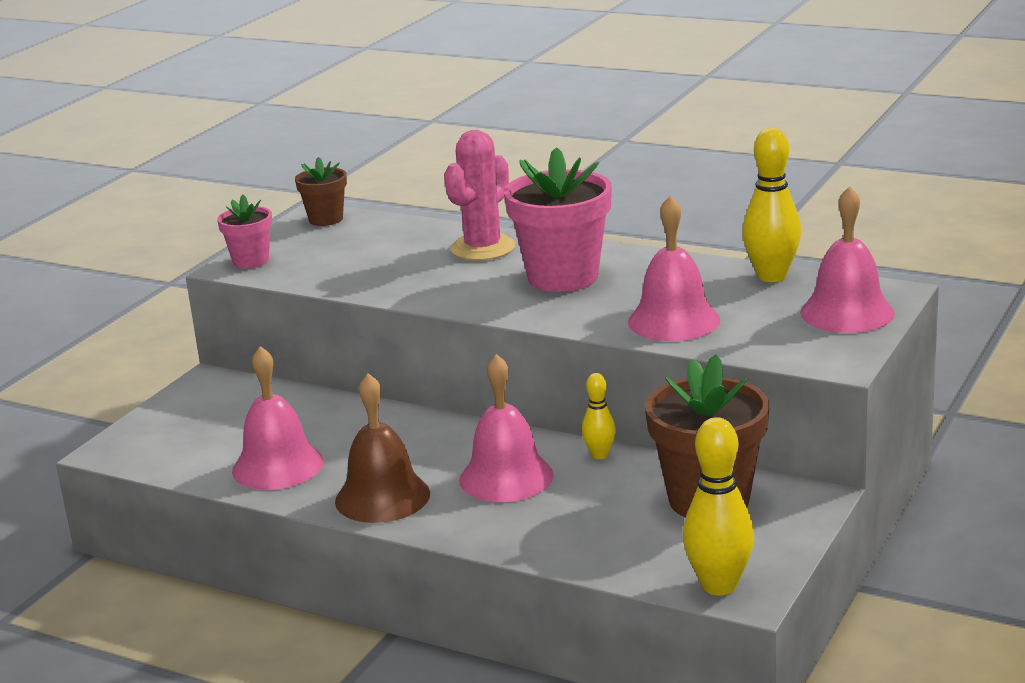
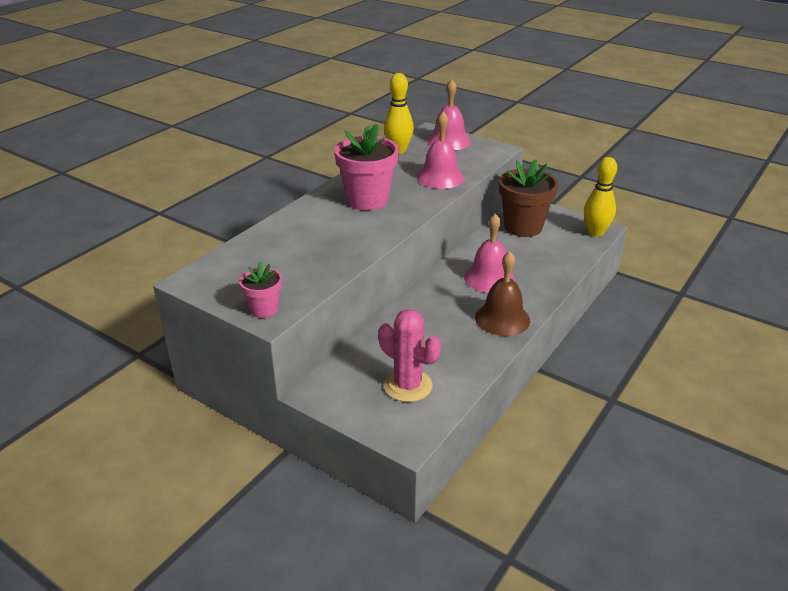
camera: 85 degrees left, 10 degrees up
pink bell [232,346,324,490] -> none
brown flower pot [295,157,347,226] -> none
pink cactus [444,130,516,261] -> pink cactus moved to [379,309,441,402]
yellow bowling pin [582,373,616,459] -> none

